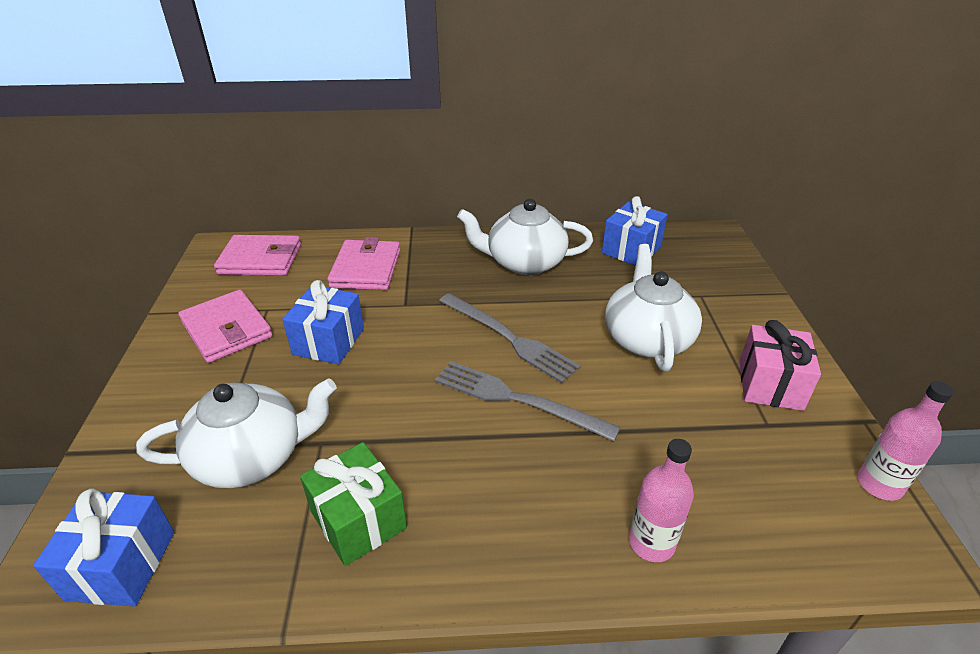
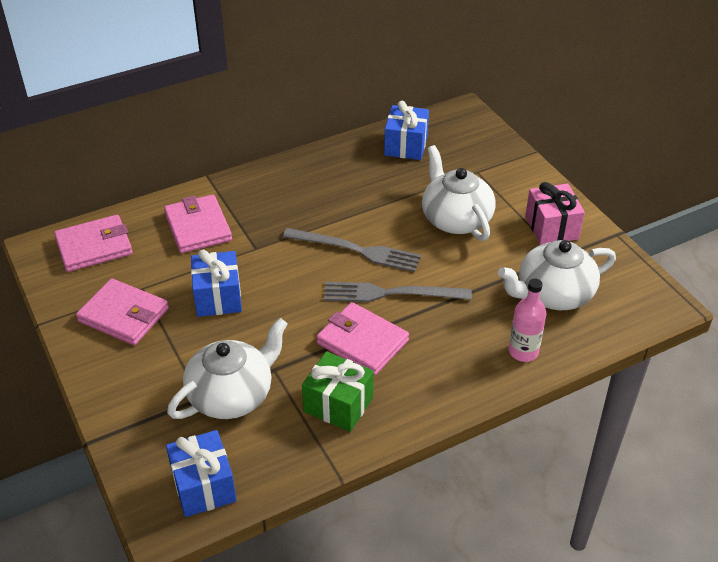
camera: 25 degrees left, 5 degrees up
white teapot [457,199,593,275] -> white teapot moved to [498,240,616,310]
pink bottle [858,381,954,501] -> none
none -> pink wallet [316,302,409,376]

